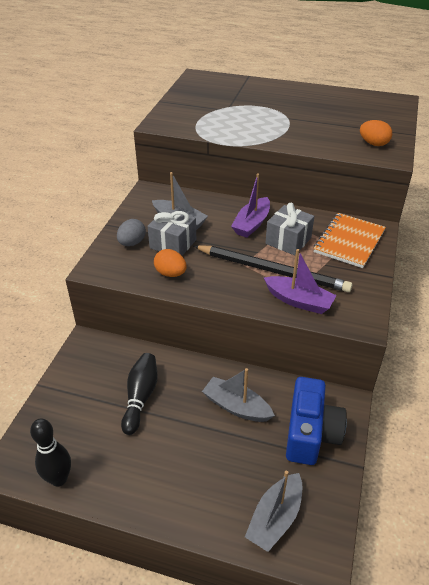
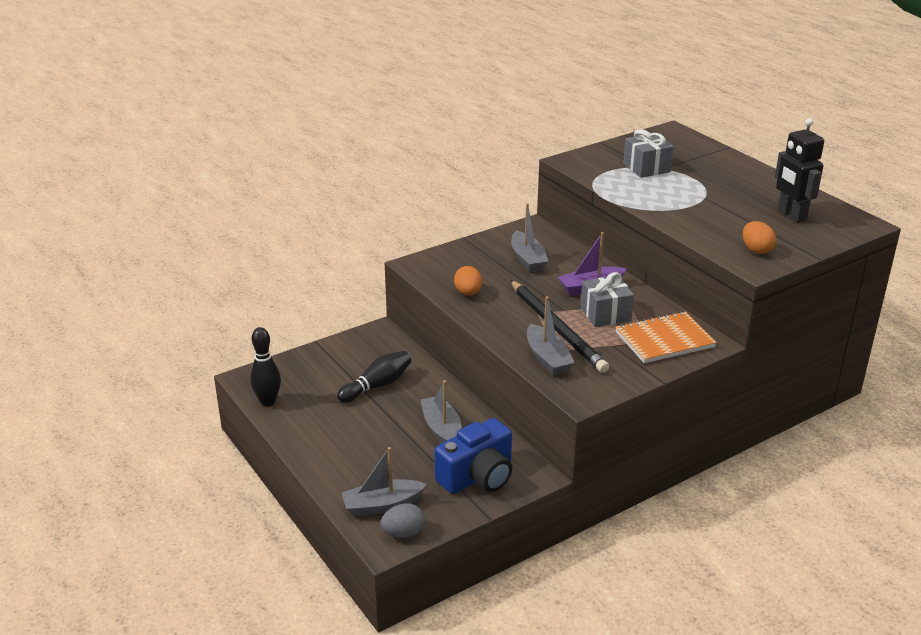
camera: 40 degrees right, 10 degrees down
grey egg [117,219,146,246] -> grey egg moved to [380,503,425,538]
grey gift [148,208,196,256] -> grey gift moved to [623,129,674,178]
purple boat [264,249,337,314] -> grey boat [527,296,575,375]
none -> black robot [775,118,824,223]

